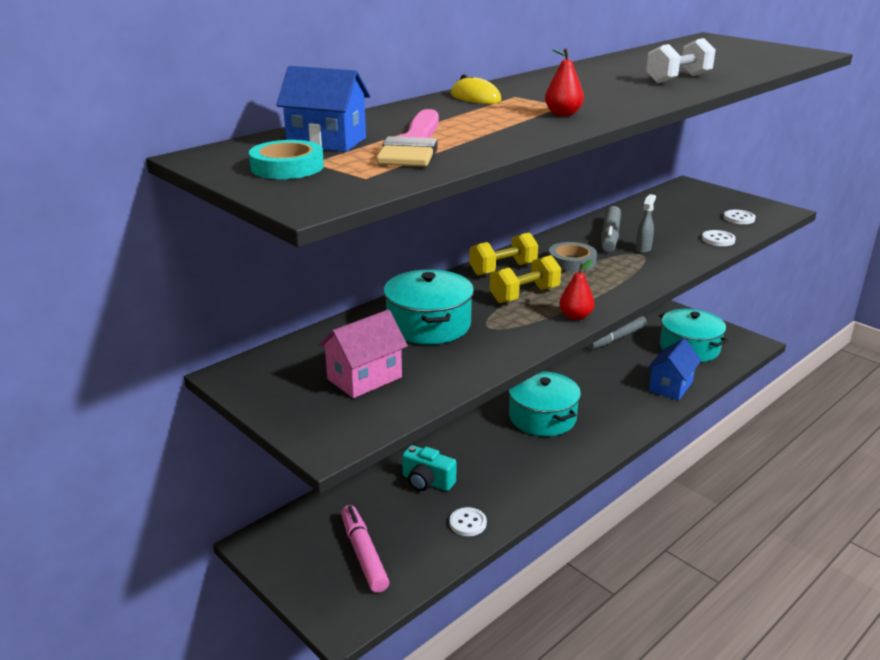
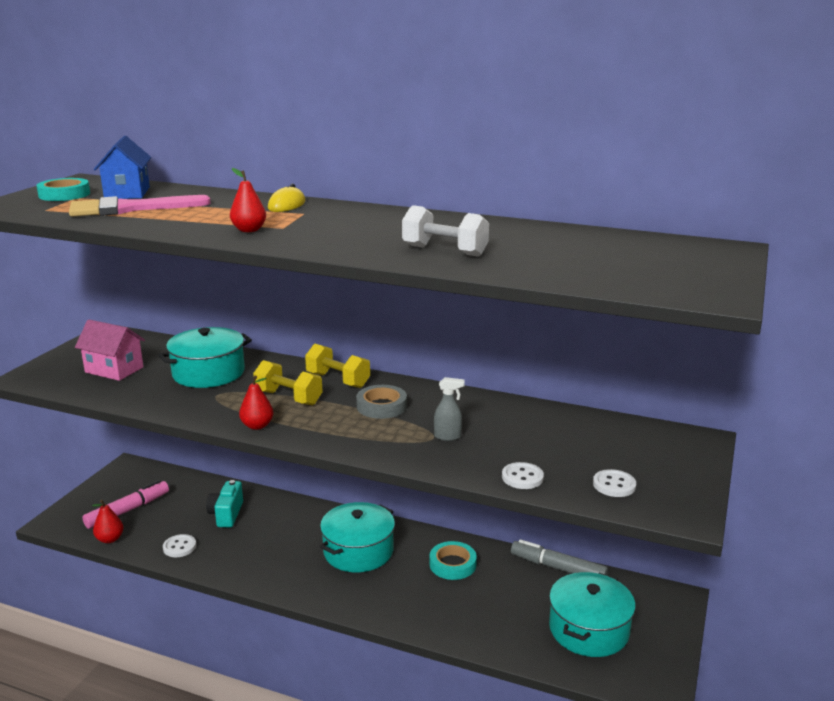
camera: 65 degrees right, 5 degrees down
grey marker [601,206,621,252] -> none
blue house [647,338,701,401] -> none
none -> red pear [92,500,123,543]
none -> turquoise tape [429,541,477,580]

